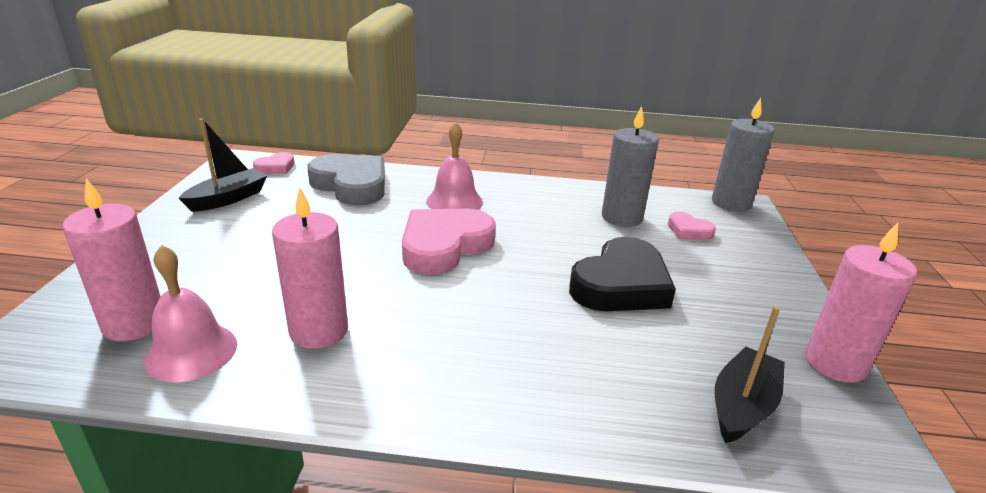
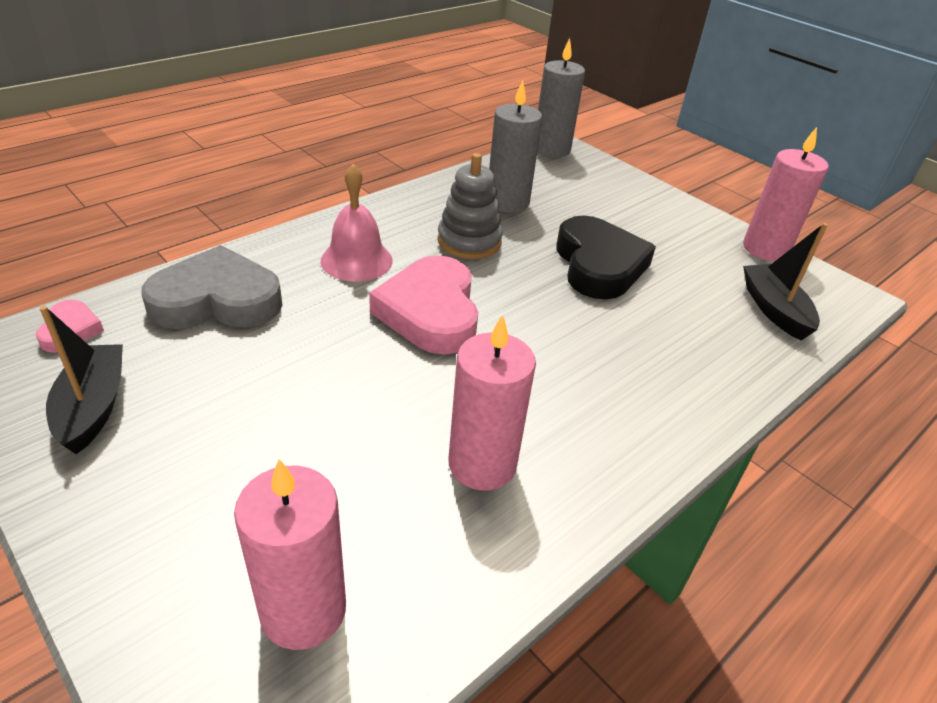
camera: 50 degrees left, 10 degrees up
pink bell [144,245,237,382] -> none
pink heart [668,212,716,240] -> none
none -> grey stacking toy [438,153,503,259]

